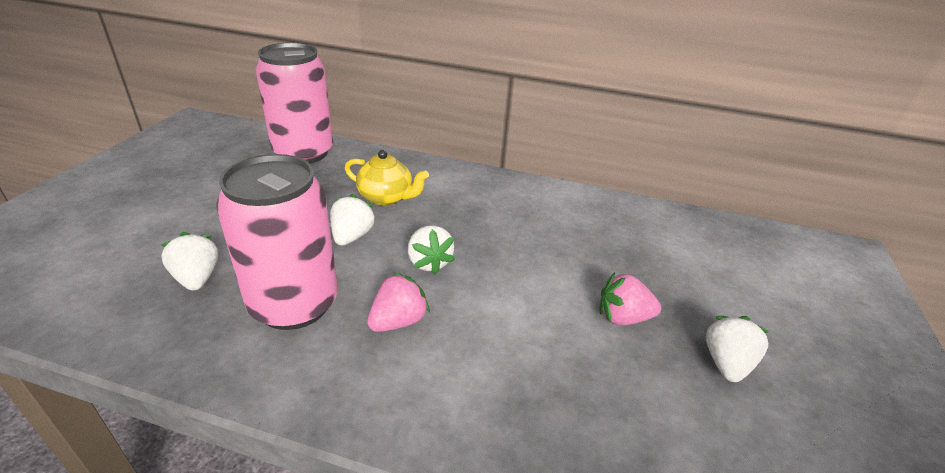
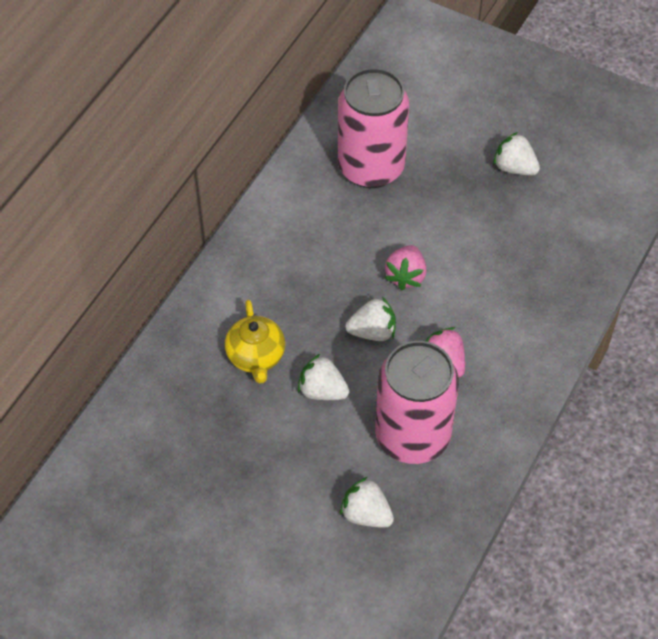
camera: 75 degrees left, 20 degrees up
white strawberry [161,232,219,291] -> white strawberry turned 45 degrees clockwise [340,477,394,528]
pink can [256,43,333,164] -> pink can moved to [338,68,409,188]
yellow teapot [345,150,429,206] -> yellow teapot turned 135 degrees clockwise [225,300,285,384]
pink strawberry [599,272,661,325] -> pink strawberry moved to [385,245,427,290]

